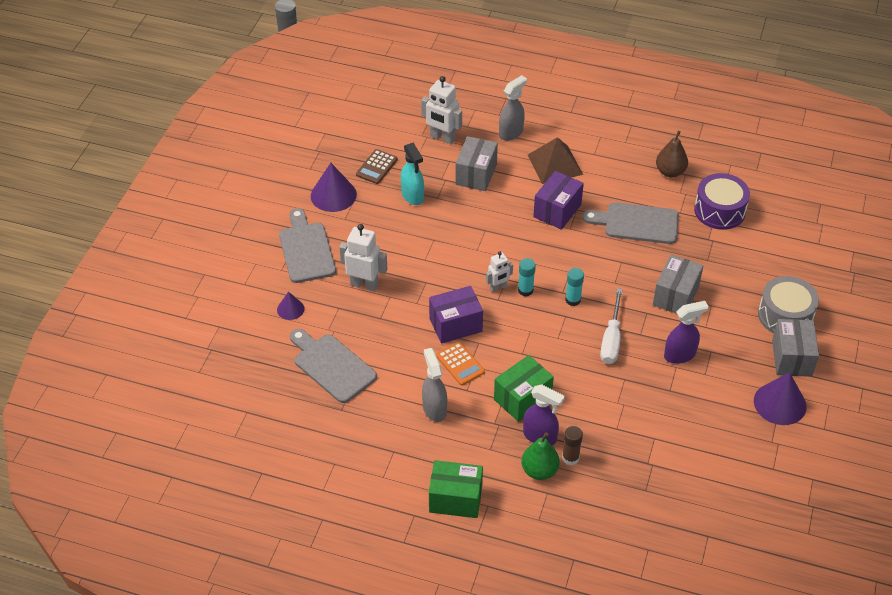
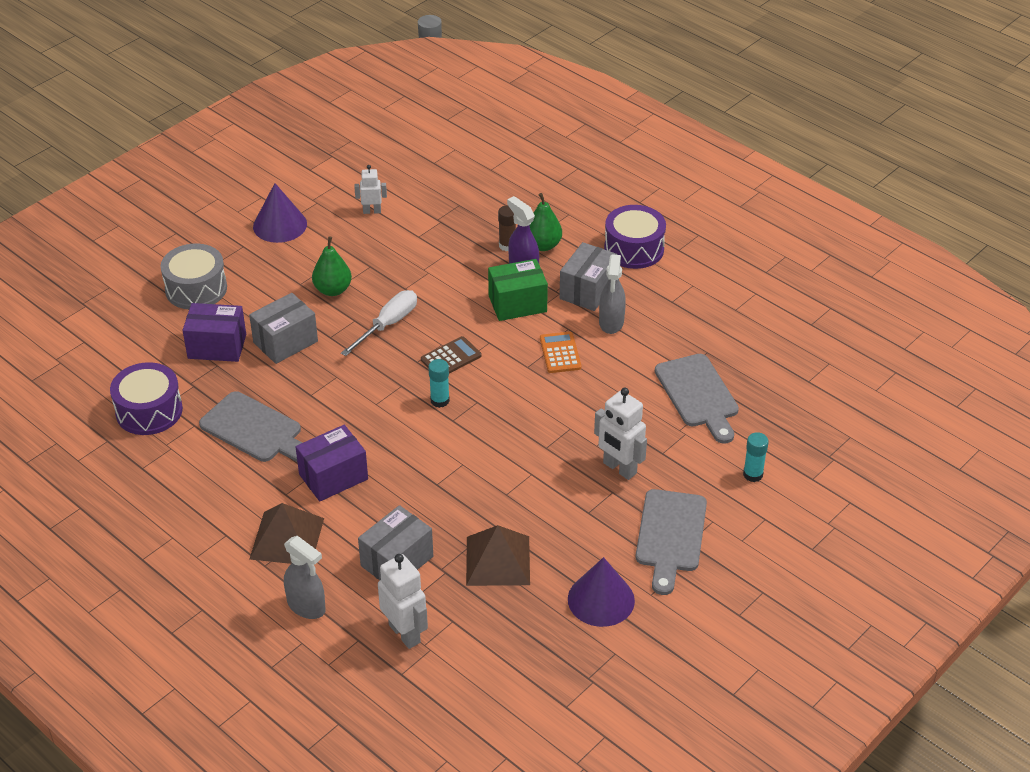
camera: 155 degrees left, 5 degrees down
purple cone [277,292,305,320] -> none
brown calculator [356,149,398,184] -> brown calculator moved to [421,336,482,374]
turquoise spray bottle [401,143,424,205] -> brown pyramid [466,525,530,586]
purple box [429,286,483,344] -> purple box moved to [182,303,246,362]
green box [429,460,483,518] -> purple drum [604,205,666,269]
white robot [486,251,513,292] -> white robot moved to [354,165,387,214]
grey spray bottle [499,75,527,141] -> grey spray bottle turned 120 degrees counterclockwise [284,536,326,619]
turquoise glue stick [565,268,584,306] -> turquoise glue stick moved to [743,432,769,482]
brown pear [656,131,688,177] -> none
purple spray bottle [664,301,709,364] -> green pear [312,236,352,296]
grey box [772,319,819,377] -> grey box moved to [559,242,618,311]

